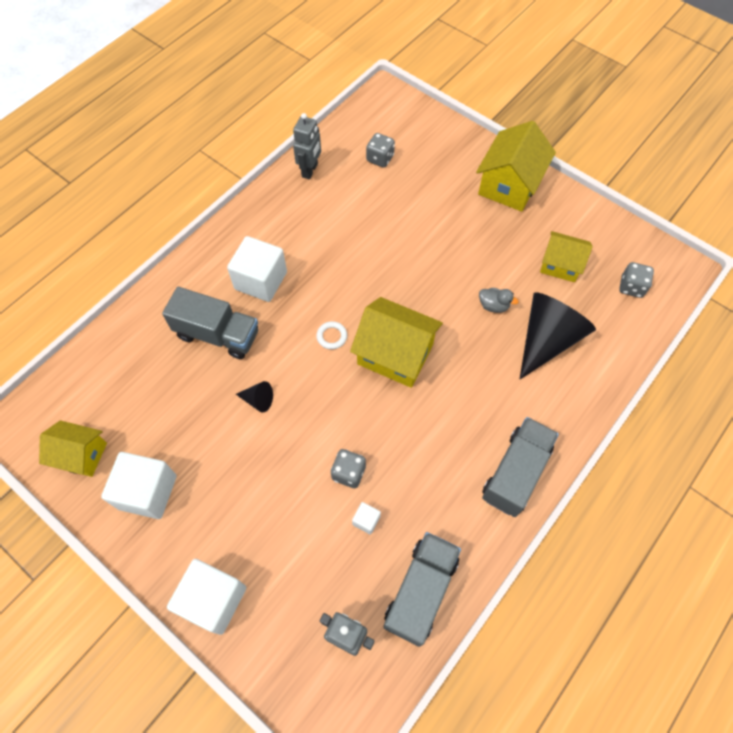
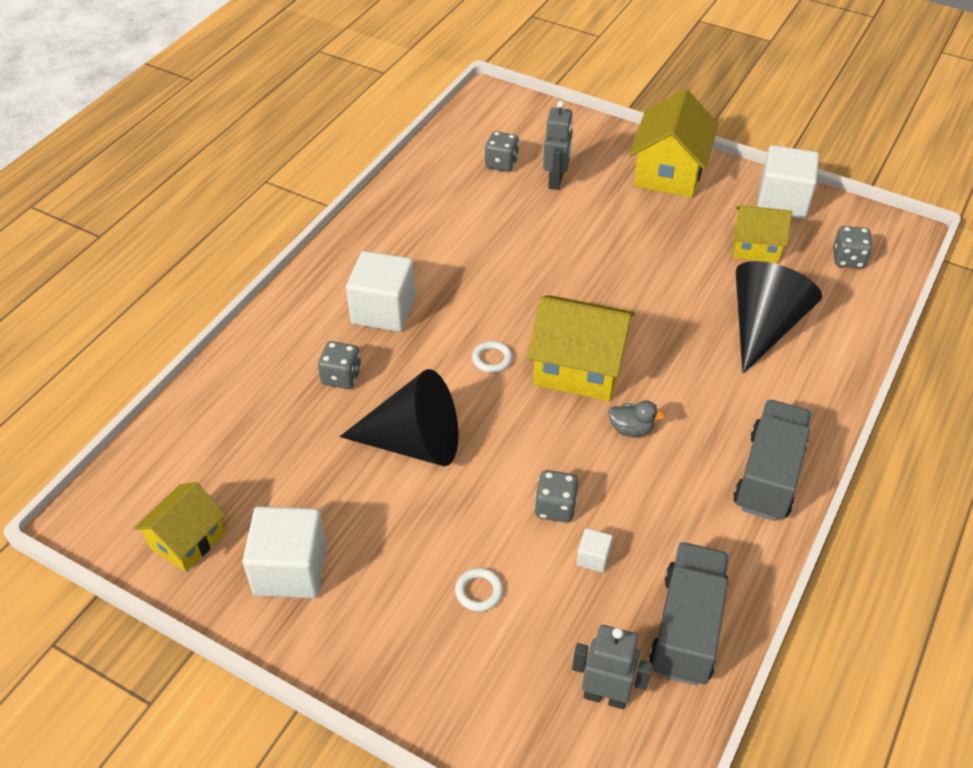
camera: 10 degrees left, 15 degrees down
yellow house [39,420,107,477] -> yellow house turned 60 degrees counterclockwise [134,482,226,572]
grey truck [162,287,258,359] -> grey dice [318,341,361,389]
white cube [167,559,246,635] -> white cube moved to [757,145,819,219]
black cone [236,381,273,412] -> black cone [340,369,458,466], size x2.32
grey robot [293,113,321,179] -> grey robot moved to [543,101,573,190]
grey duck [479,288,519,313] -> grey duck moved to [608,400,665,437]
none -> white ring [455,568,503,612]

